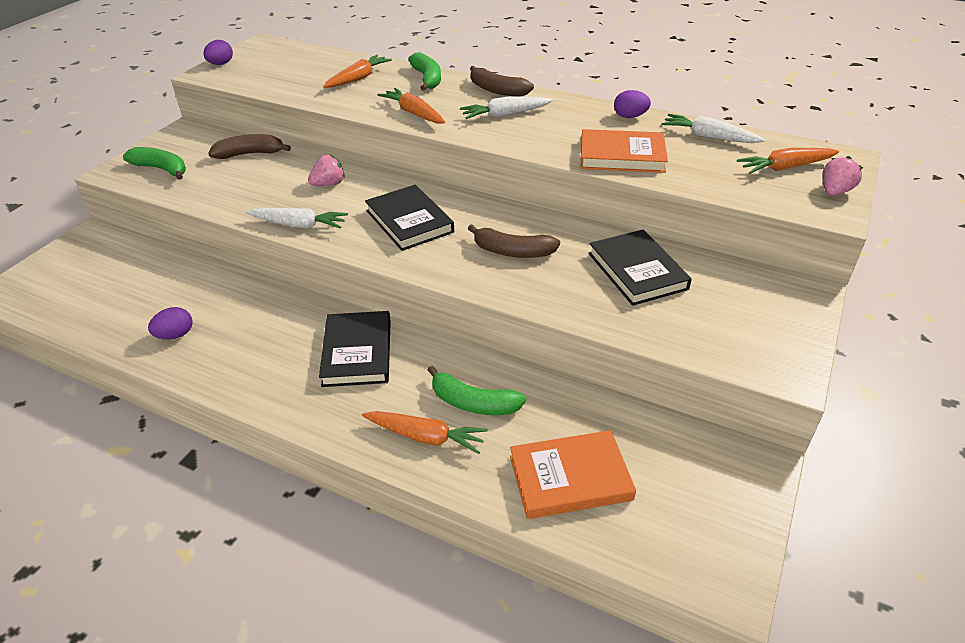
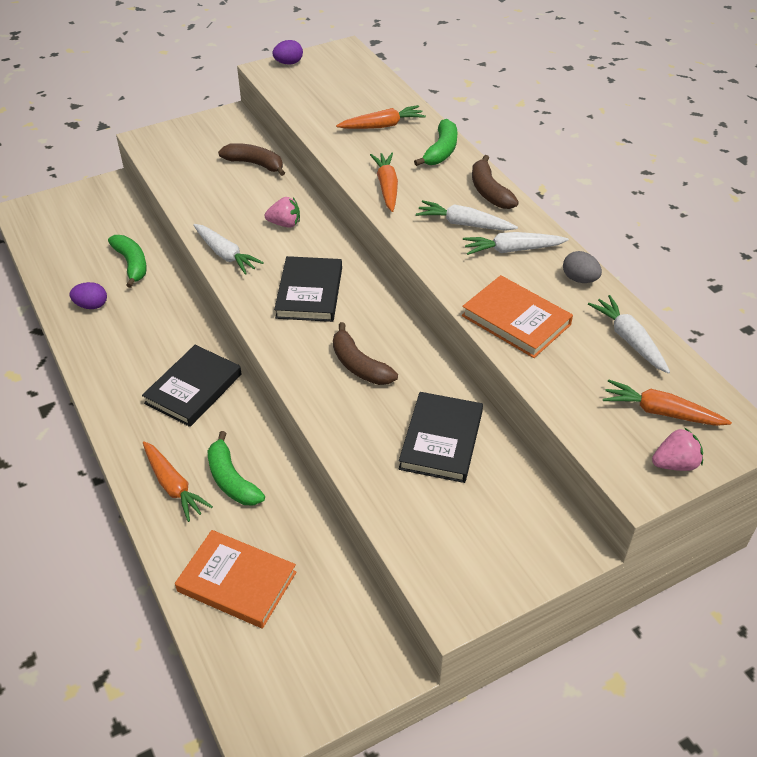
camera: 35 degrees right, 5 degrees up
green banana [123,147,186,180] -> green banana moved to [108,235,147,288]
purple egg [614,90,651,118] -> grey egg [563,251,602,283]
none -> white carrot [463,232,569,255]

